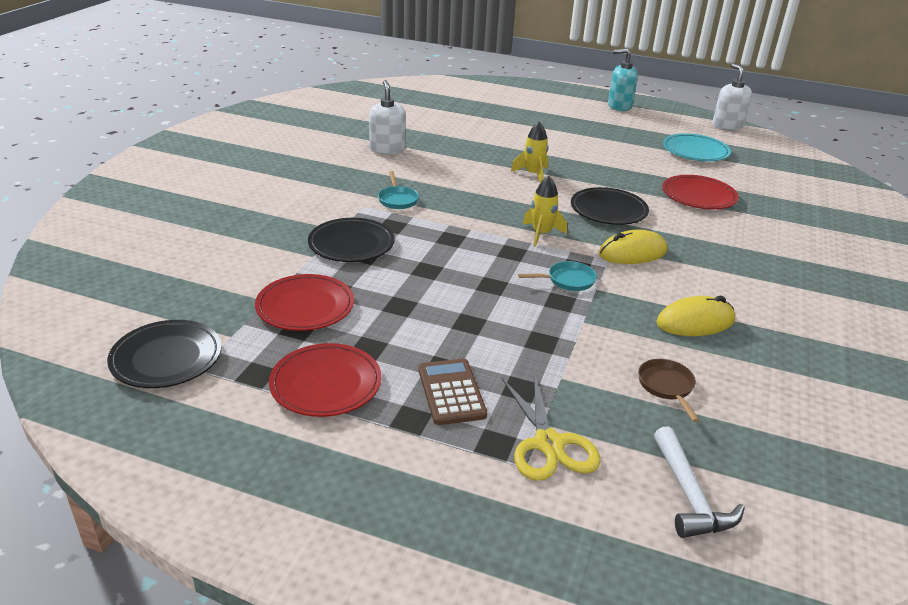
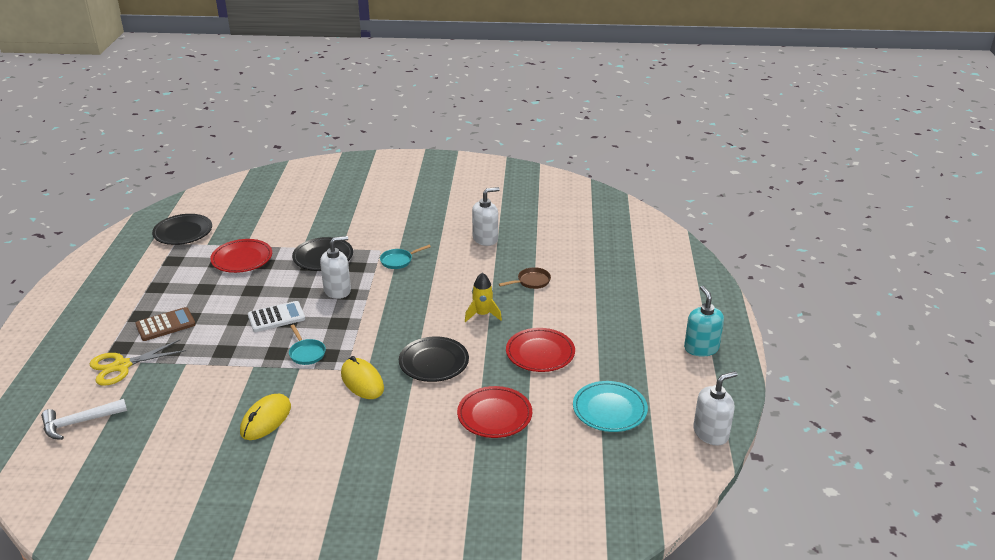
camera: 75 degrees right, 0 degrees up
red plate [269,343,382,417] -> red plate moved to [506,328,575,372]
yellow rocket [523,176,567,247] -> none
brown pan [638,359,699,422] -> brown pan moved to [499,267,551,289]
yellow mouse [656,296,735,336] -> yellow mouse turned 60 degrees clockwise [240,394,291,440]
none -> white calculator [248,301,305,332]
none -> white soap dispenser [320,236,351,299]

